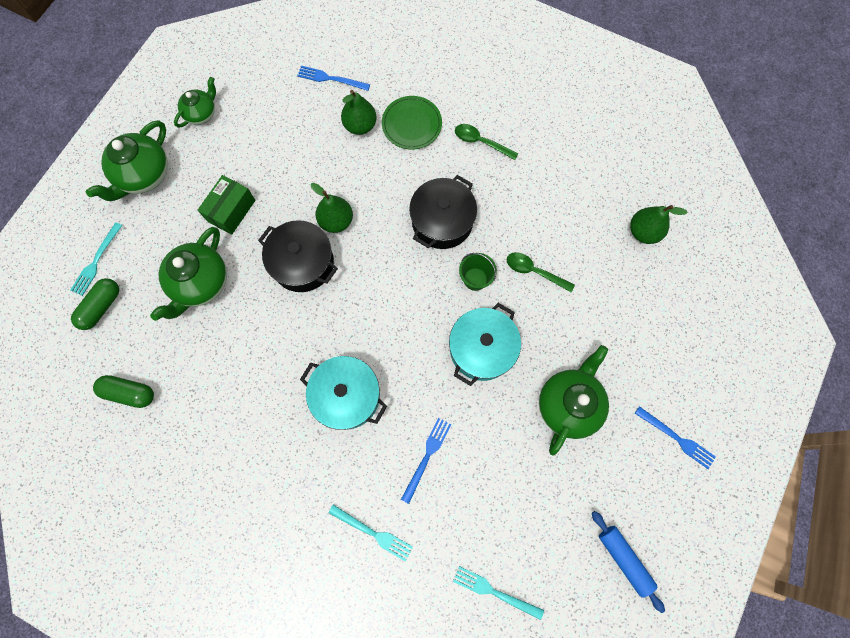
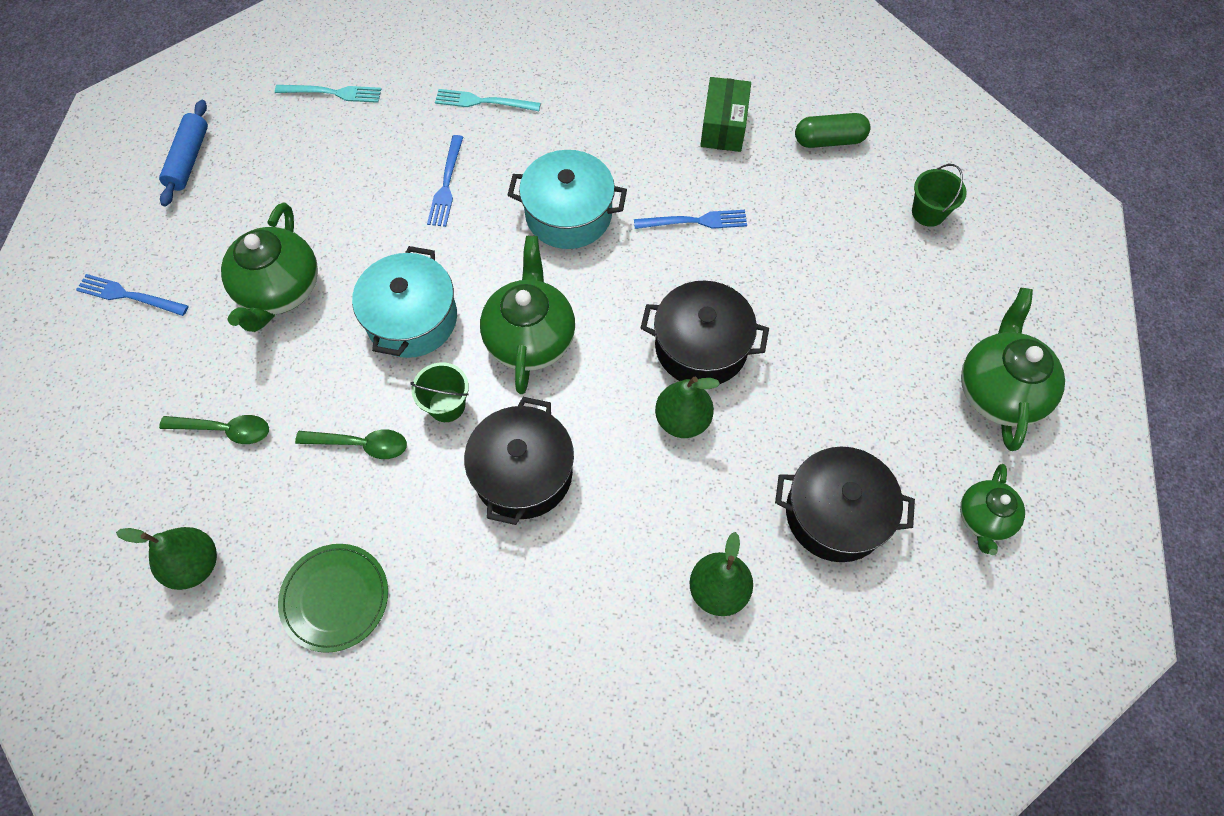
camera: 160 degrees right, 10 degrees down
turquoise fork [70,222,123,296] -> none
green capsule [71,278,119,330] -> green bucket [912,164,966,227]
green teapot [150,227,227,321] -> green teapot moved to [480,236,575,394]
green box [197,175,255,235] -> green box moved to [700,77,751,152]
blue fork [297,66,370,91] -> blue fork moved to [634,210,747,229]
green plate [382,96,442,150] -> green plate moved to [278,544,388,653]
green spoon [455,124,519,160] -> green spoon moved to [159,415,269,444]
blue rolling pin [592,511,665,613] -> blue rolling pin turned 60 degrees clockwise [159,100,208,207]
none -> black pot [775,447,915,562]

